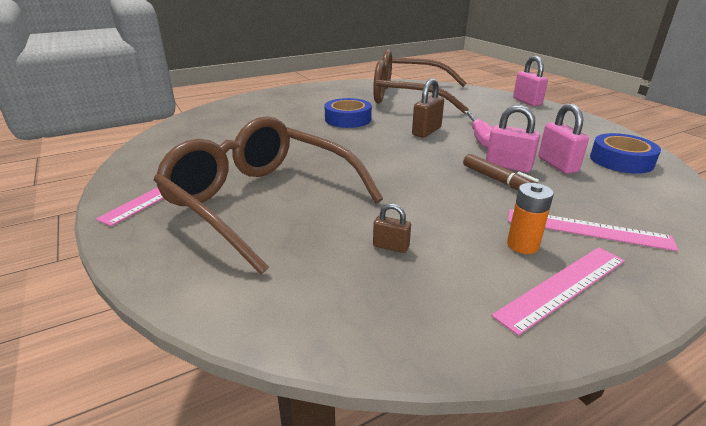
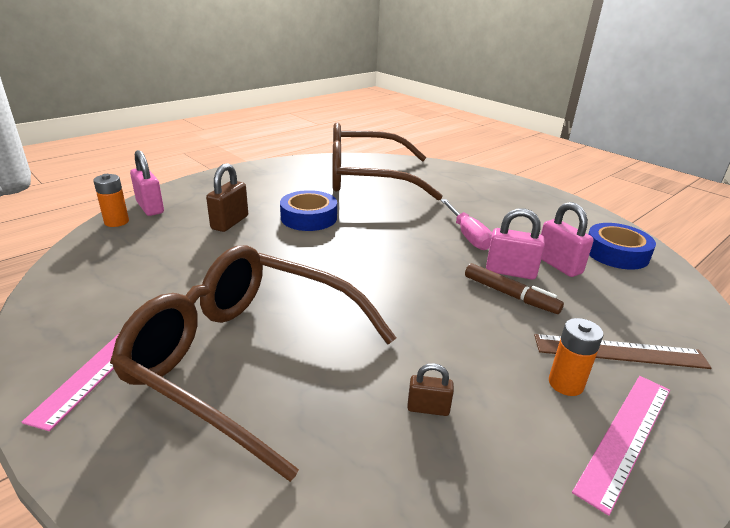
camera: 15 degrees left, 0 degrees up
brown padlock [412,78,444,138] -> brown padlock moved to [206,163,248,232]
pink ruler [508,209,678,251] -> brown ruler [534,334,712,369]
pink padlock [513,56,548,106] -> pink padlock moved to [130,150,164,216]
none -> orange battery [93,174,129,227]

